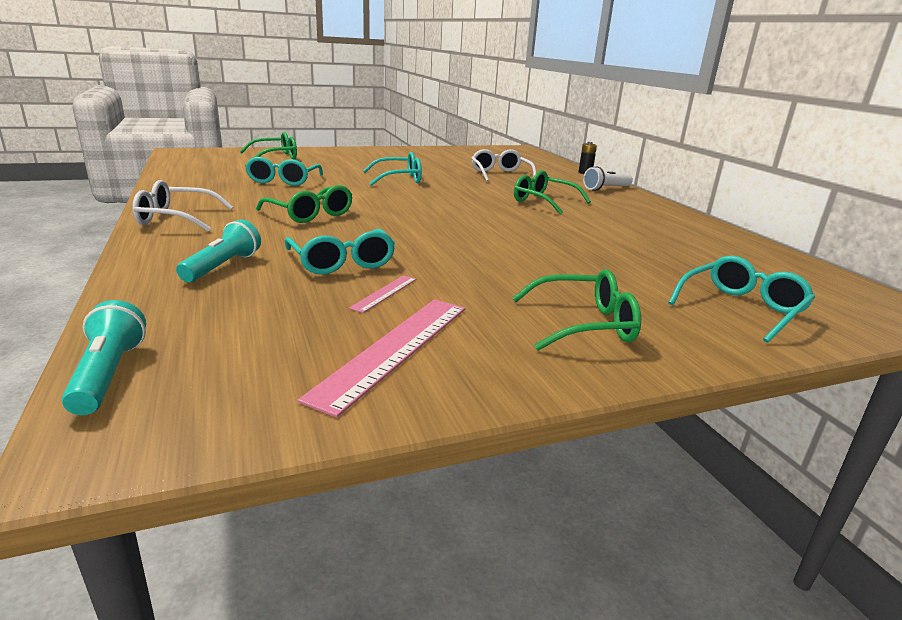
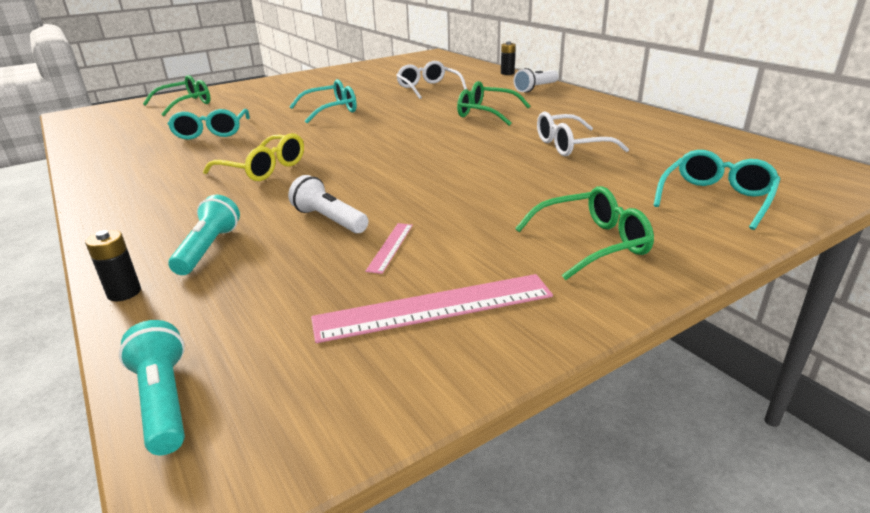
camera: 10 degrees left, 5 degrees up
white glasses [132,180,233,232] -> white glasses moved to [537,112,629,156]
green glasses [256,185,352,223] -> yellow glasses [203,133,304,181]
turquoise glasses [285,229,395,274] -> white flashlight [288,175,368,234]
pink ruler [297,299,465,417] -> pink ruler turned 60 degrees clockwise [311,274,553,343]
none -> black battery [85,230,141,301]

